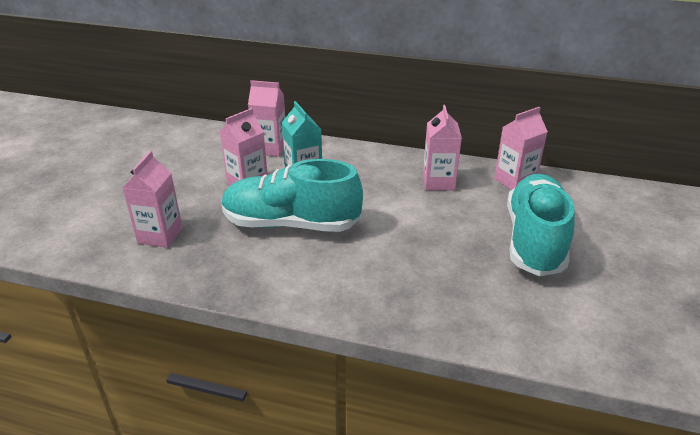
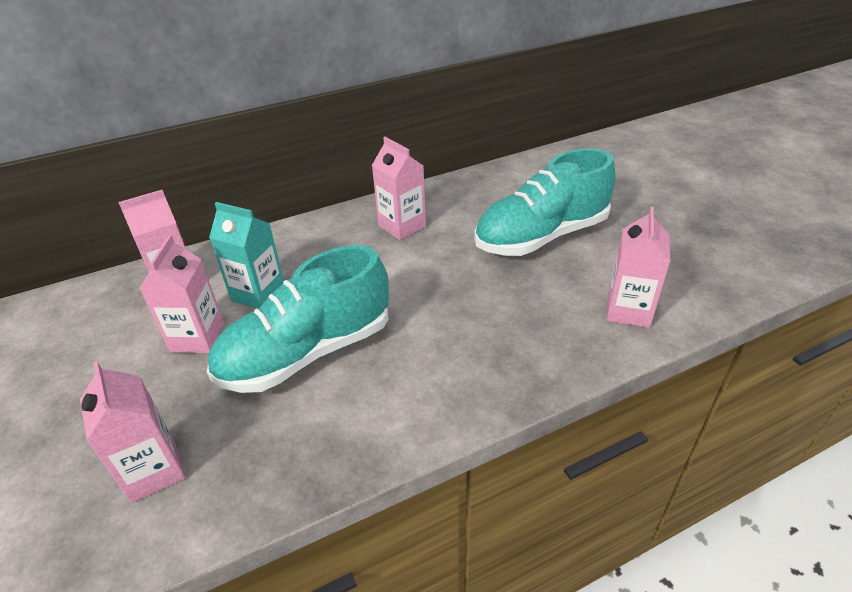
camera: 40 degrees left, 5 degrees up
pink carton [494,107,548,190] -> pink carton moved to [606,207,670,328]
turquoise shoe [507,174,575,276] -> turquoise shoe turned 90 degrees counterclockwise [474,148,616,256]

